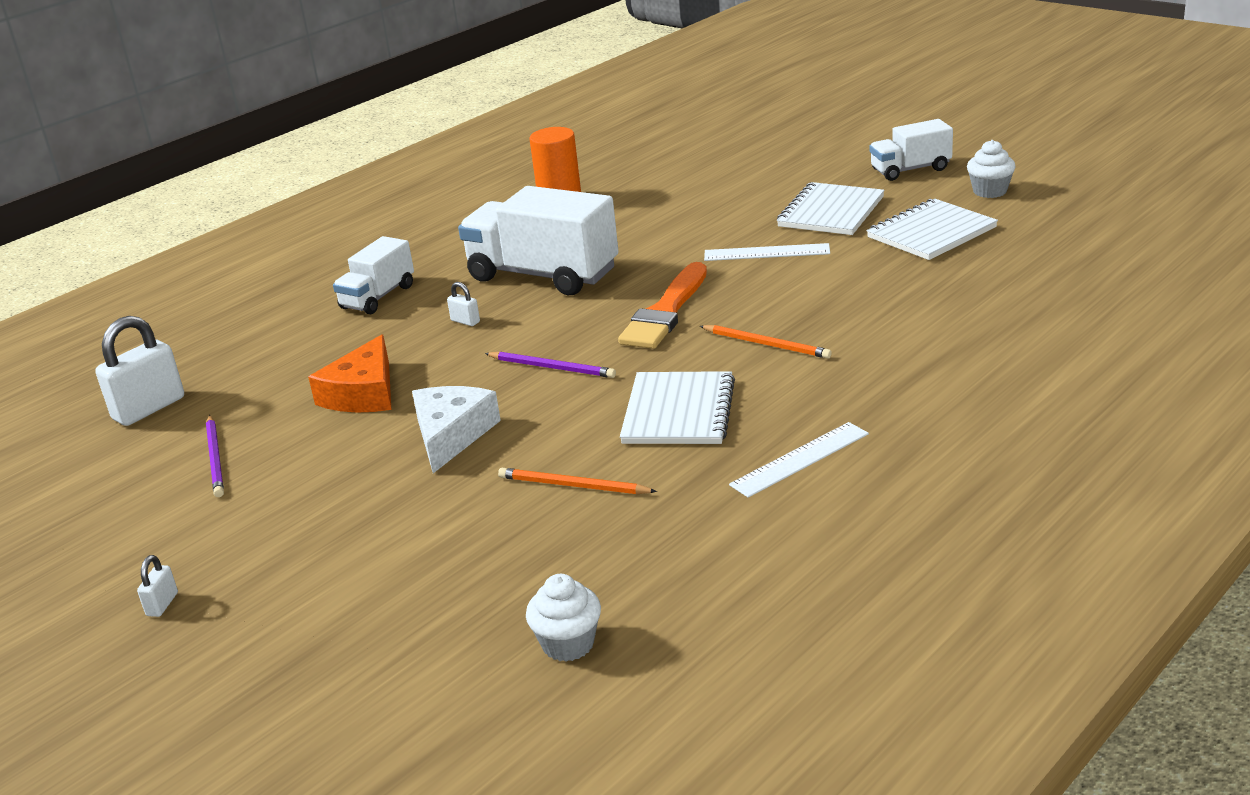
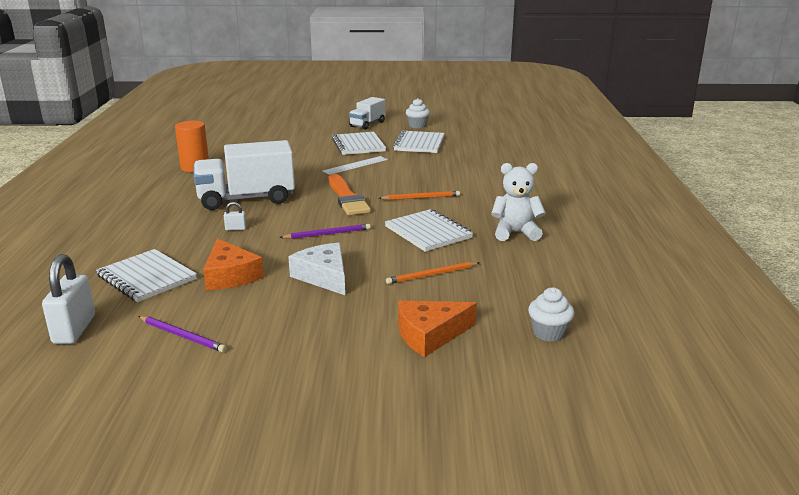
camera: 45 degrees left, 5 degrees down
white padlock [137,555,178,617] -> none
white truck [333,236,414,314] -> none
white ruler [729,422,869,498] -> white teddy bear [491,163,546,241]
none -> white notebook [96,249,197,302]
none -> orange cheese [398,301,477,357]

